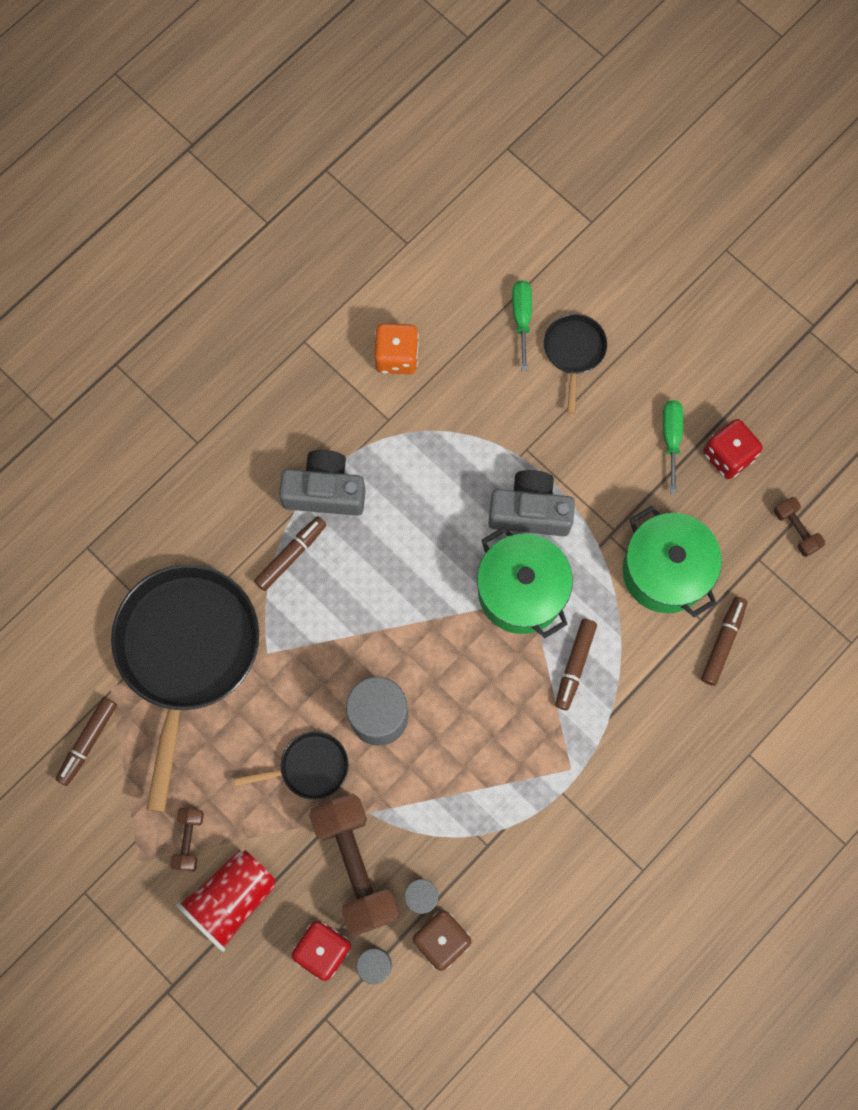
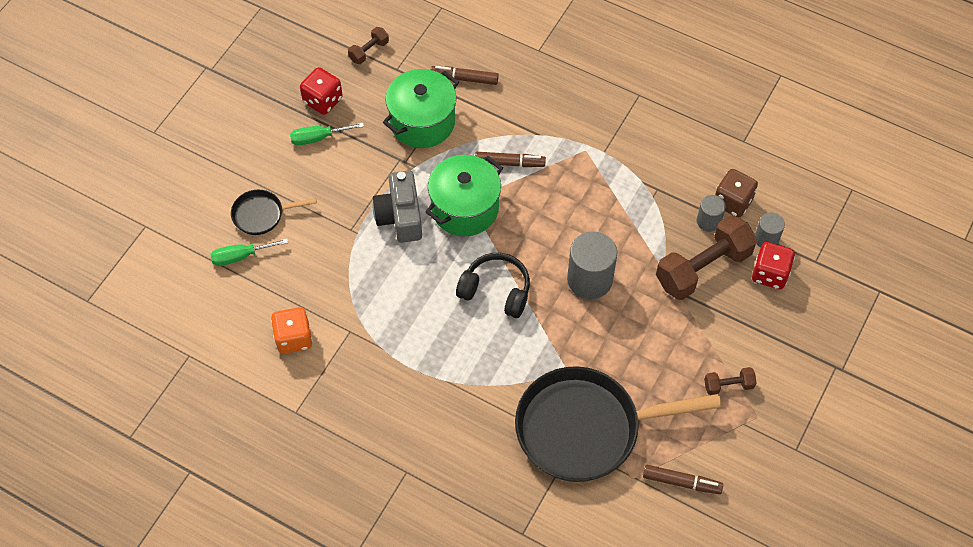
camera: 105 degrees left, 15 degrees down
red cup [176,850,276,952] -> none
black pan [234,731,348,800] -> none
brown marker [254,516,327,591] -> none
grey camera [279,450,366,516] -> none
none -> black headphones [456,253,530,318]

